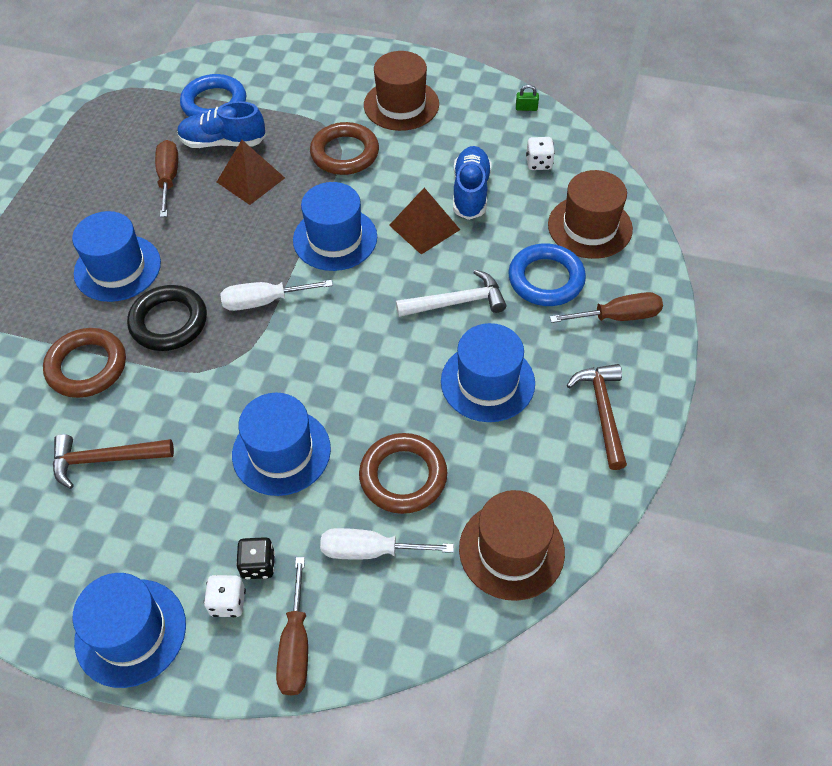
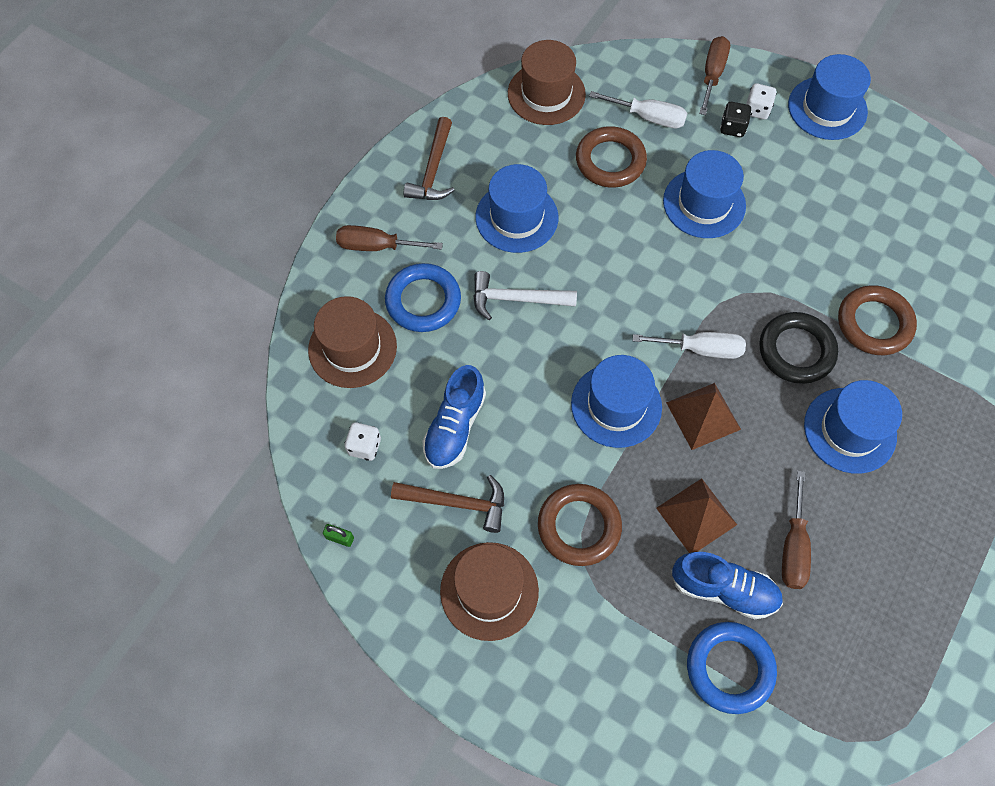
camera: 165 degrees left, 10 degrees up
brown hammer [53,434,174,489] -> brown hammer moved to [391,475,504,533]
brown pyramid [389,188,460,255] -> brown pyramid moved to [666,383,741,450]

